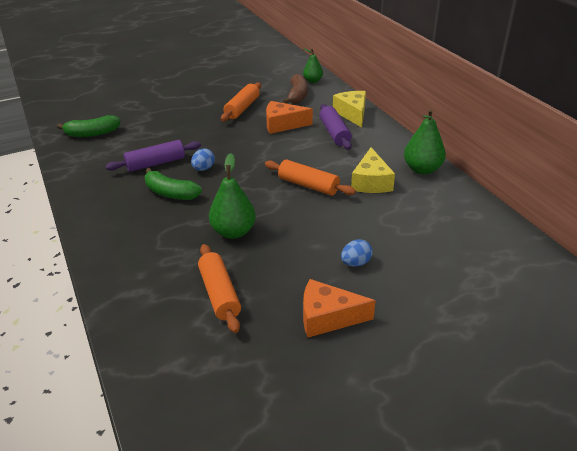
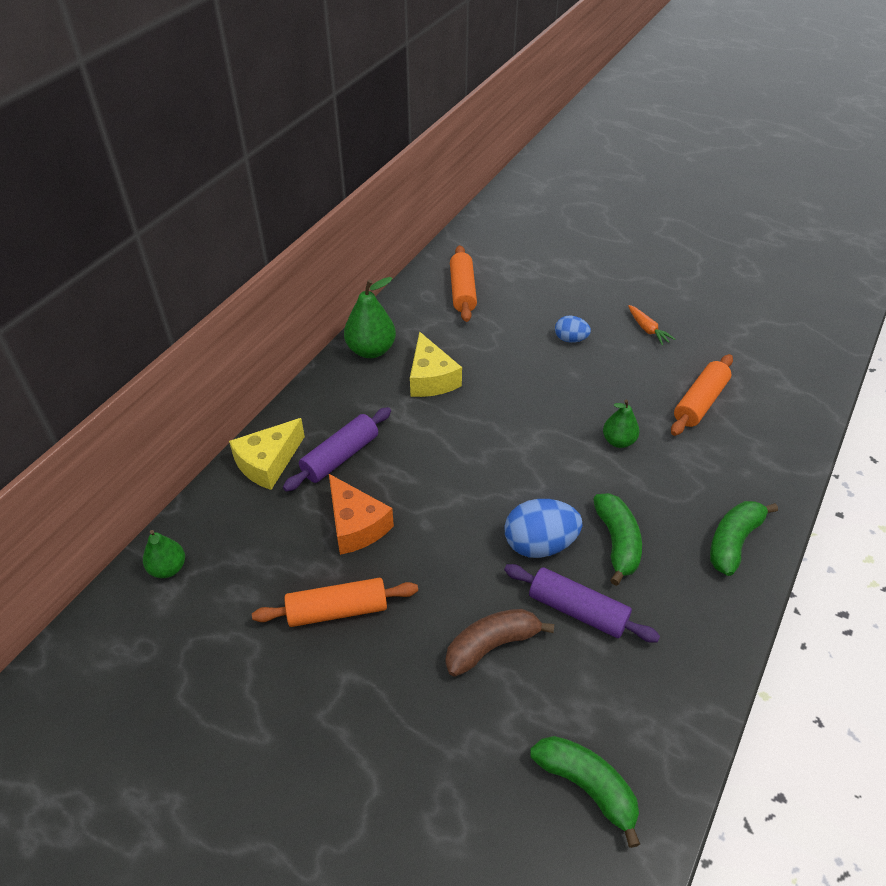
camera: 125 degrees left, 10 degrees up
blue egg [191,148,215,171] -> blue egg [504,499,582,558], size x1.73
green pear [209,153,256,239] -> green pear [603,399,639,448], size x0.63
orange rolling pin [265,160,356,196] -> orange rolling pin moved to [450,245,477,322]
brown banana [283,74,308,104] -> brown banana moved to [445,609,554,677]
orange cheese [303,279,376,337] -> orange carrot [628,305,675,345]
yellow cheese [351,147,395,193] -> yellow cheese turned 105 degrees clockwise [410,331,462,397]
none -> green banana [710,501,778,576]

